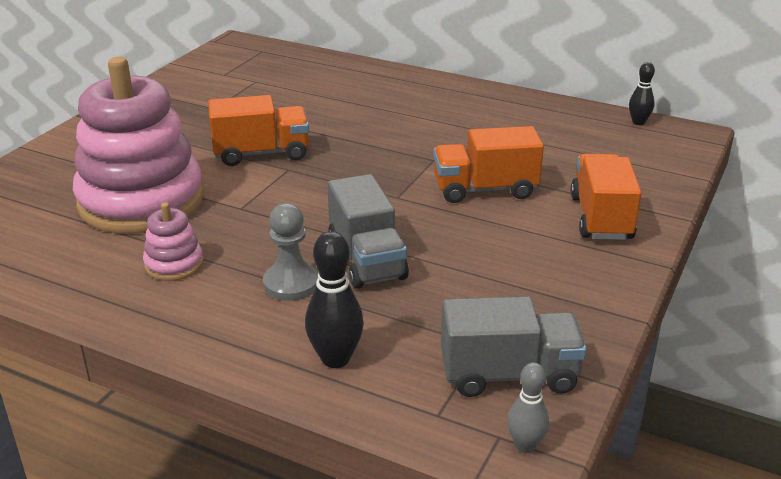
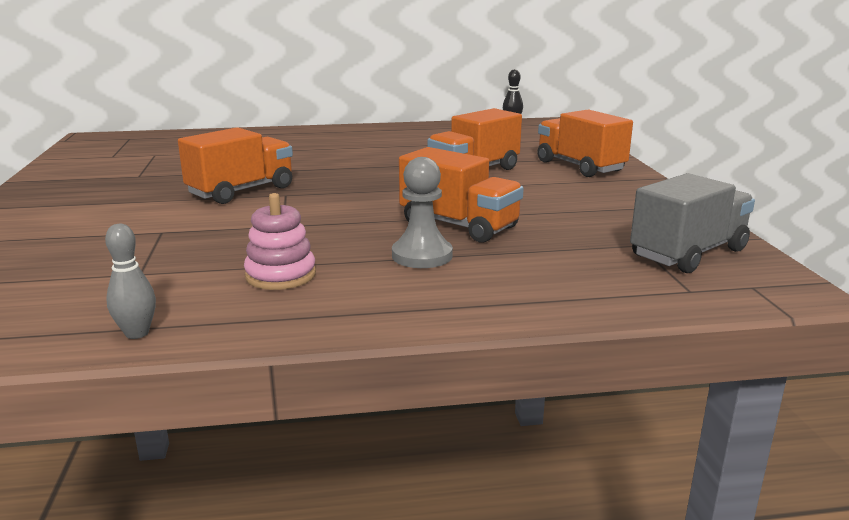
camera: 35 degrees left, 10 degrees down
pink stacking toy [73,57,204,234] -> none
black bowling pin [305,231,364,368] -> none
grey truck [328,174,409,289] -> orange truck [399,147,524,243]
grey bowling pin [507,362,549,453] -> grey bowling pin moved to [105,224,156,339]

